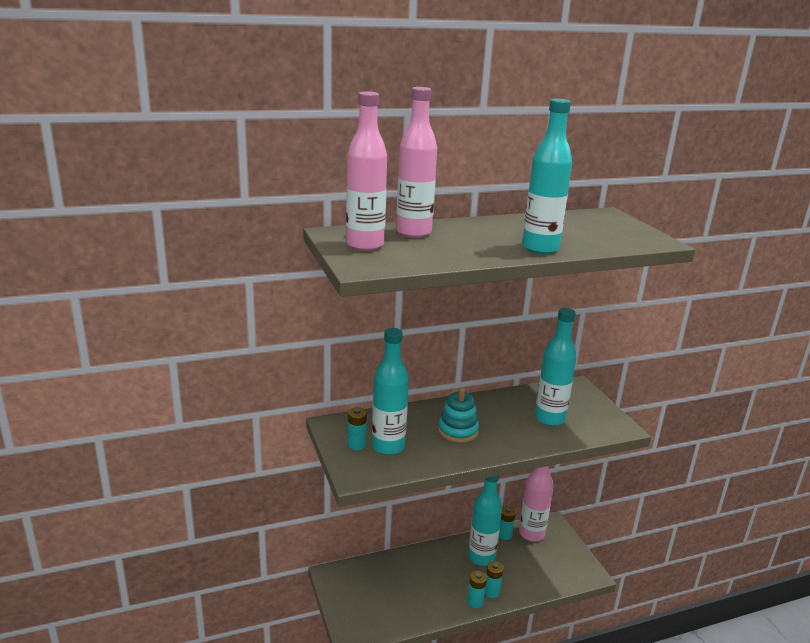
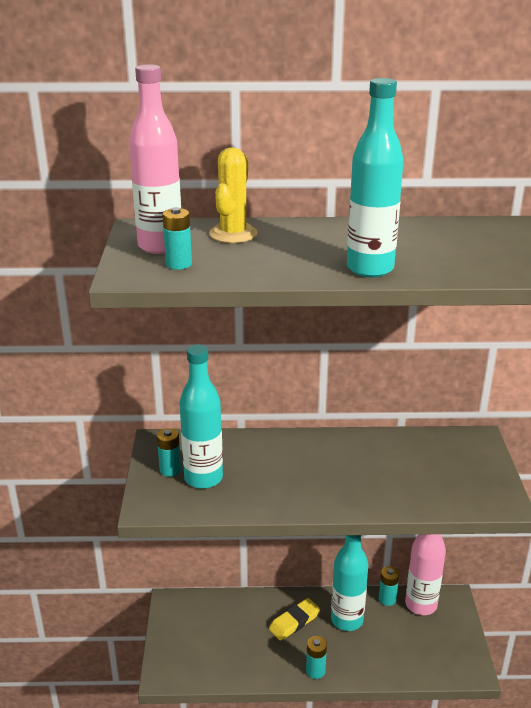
camera: 20 degrees right, 5 degrees up
pink bottle [396,87,437,238] -> yellow cactus [209,147,258,243]
turquoise stacking toy [438,388,479,443] -> none
turquoise battery [485,561,504,598] -> turquoise battery moved to [163,207,192,270]
turquoise bottle [535,308,577,426] -> none
none -> yellow eraser [269,598,320,641]

